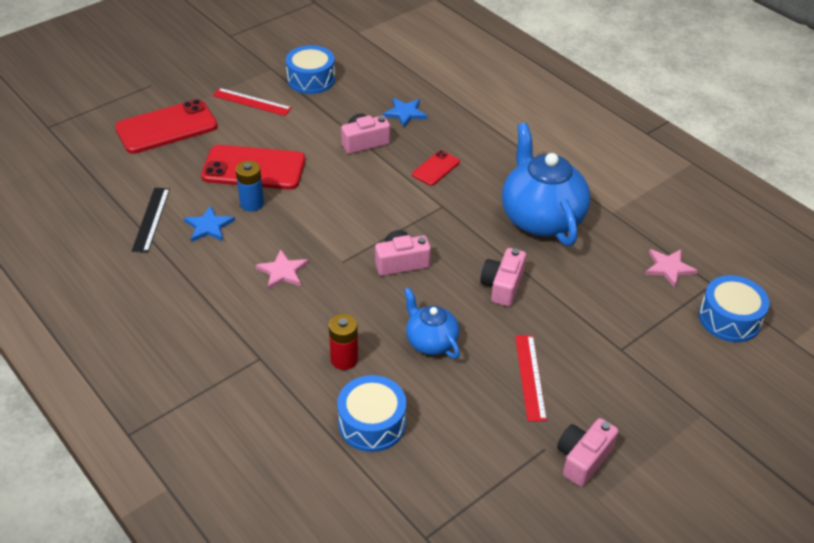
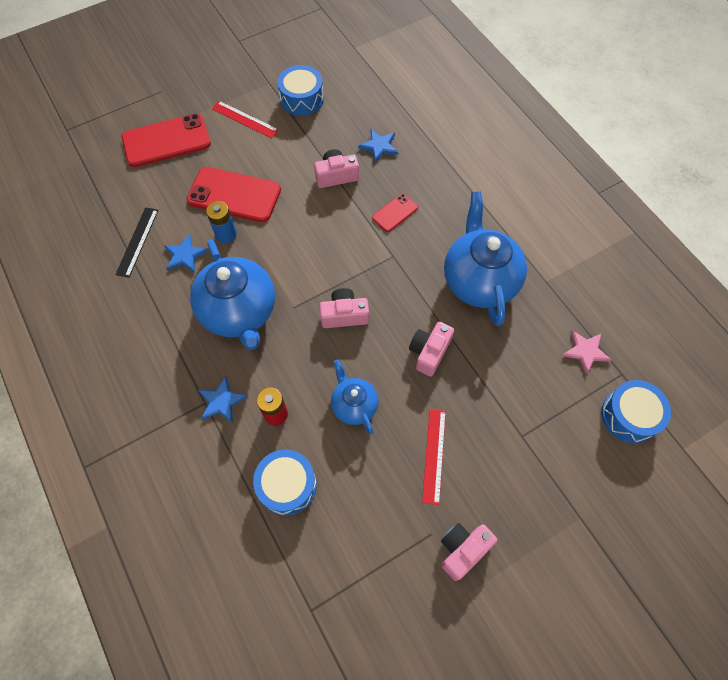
camera: 10 degrees right, 20 degrees up
pink star [256,249,309,290] -> blue teapot [190,240,275,350]
none -> blue star [198,376,247,423]

